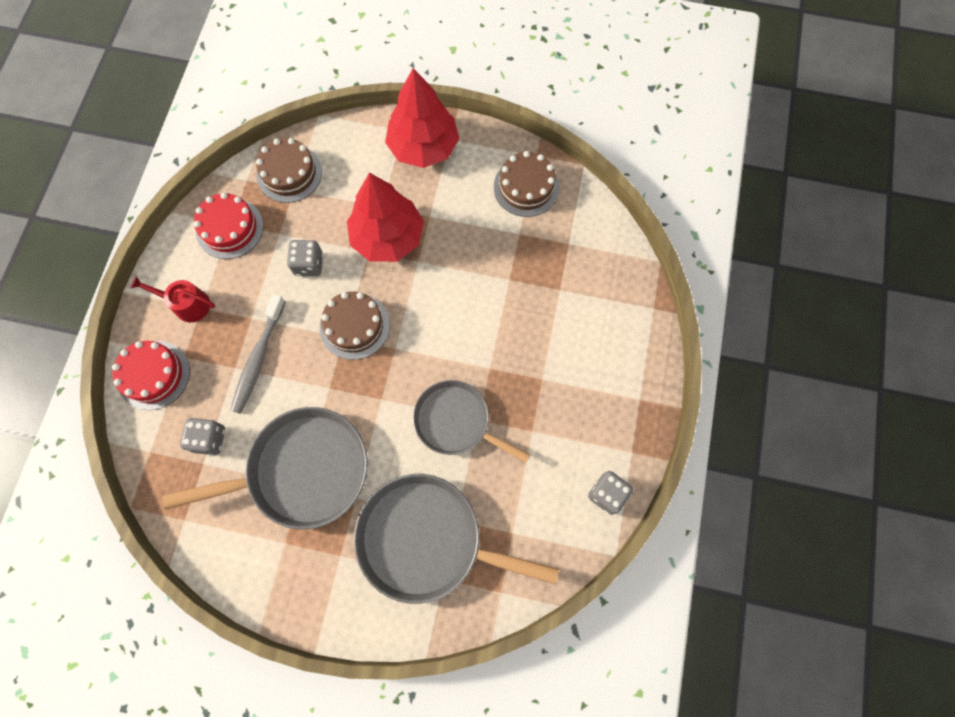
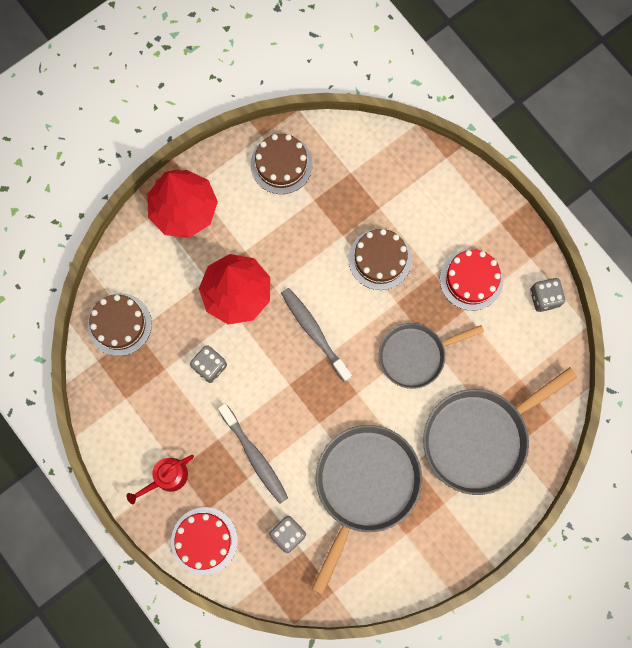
camera: 50 degrees left, 5 degrees up
red cake [194,192,263,259] -> red cake moved to [440,249,503,311]
brown cake [320,291,390,360] -> brown cake moved to [349,229,412,290]
none -> grey toothbrush [281,288,352,382]

